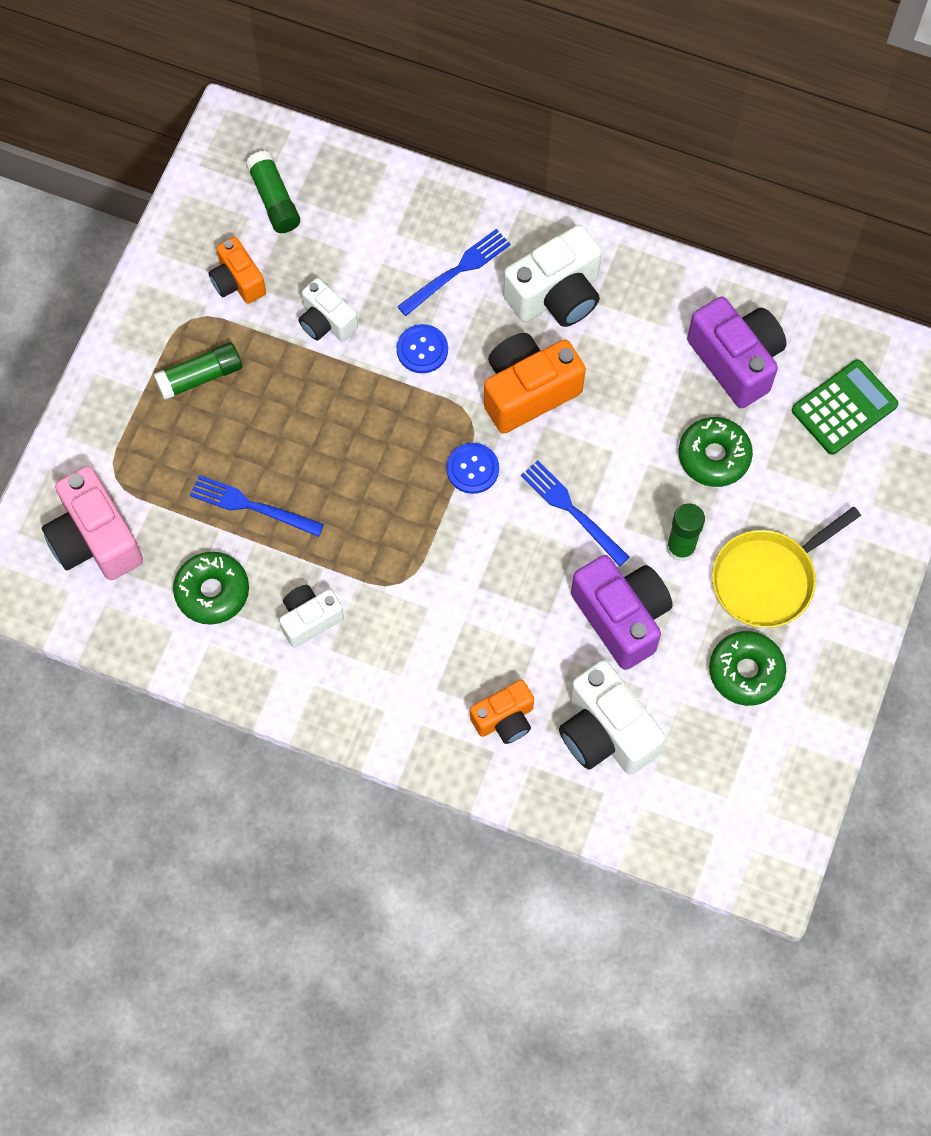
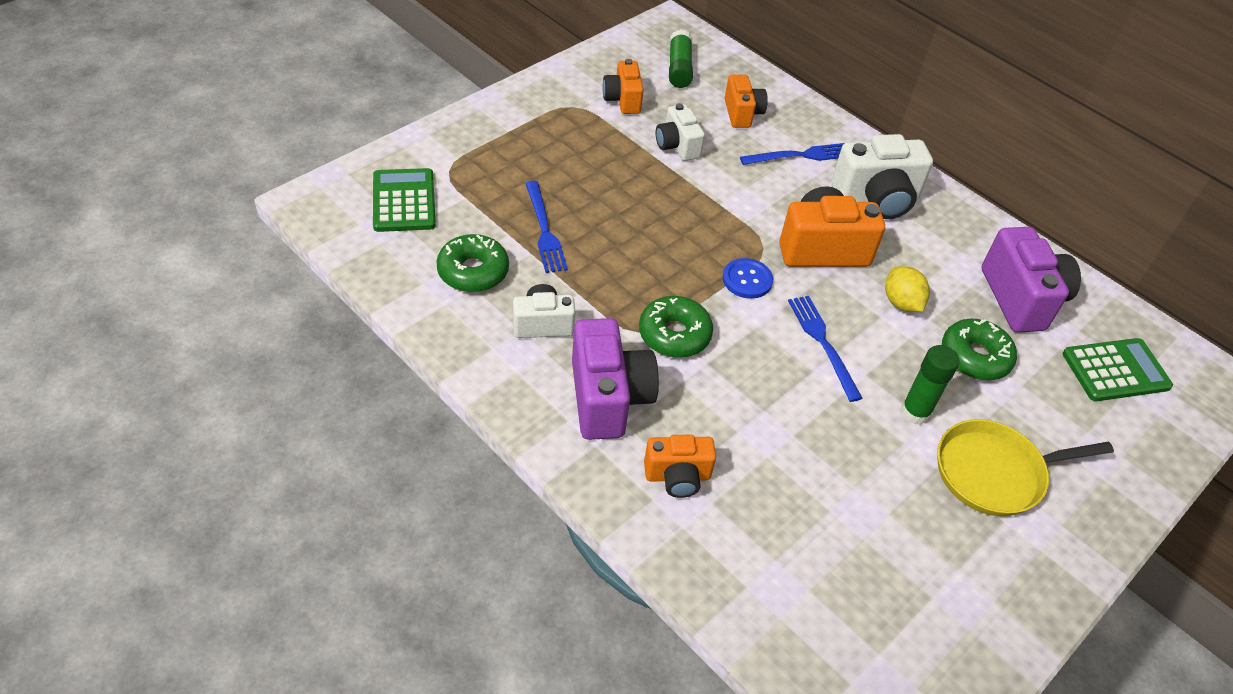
camera: 20 degrees right, 20 degrees down
pink camera [42,466,143,580] -> green calculator [373,168,436,232]
green glue stick [154,342,242,400] -> none
blue fork [190,475,324,537] -> blue fork turned 150 degrees counterclockwise [525,181,568,273]
blue button [397,324,448,373] -> none
white camera [559,660,665,775] -> none
purple camera [571,555,673,670] -> purple camera moved to [572,318,659,440]
green donut [709,631,786,706] -> green donut moved to [639,296,713,358]
none -> orange camera [725,74,768,128]
none -> yellow lemon [885,266,930,312]

